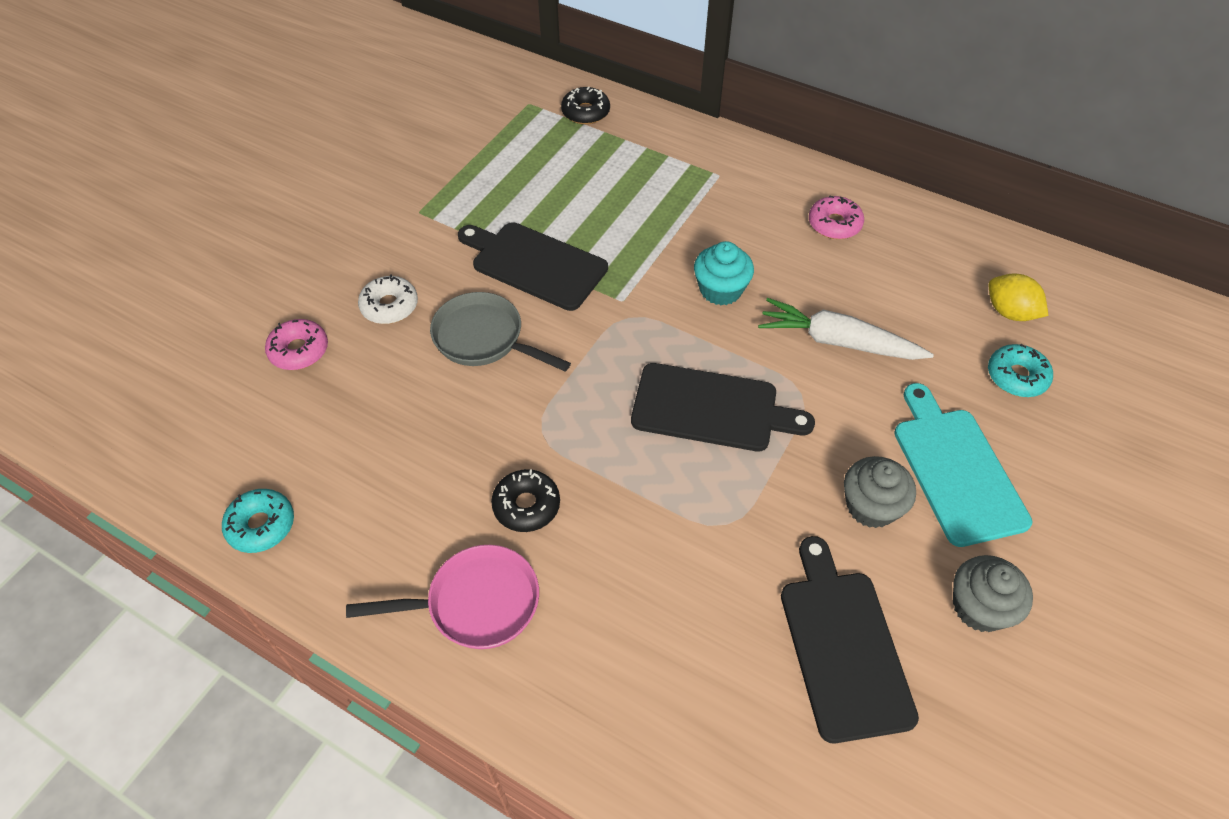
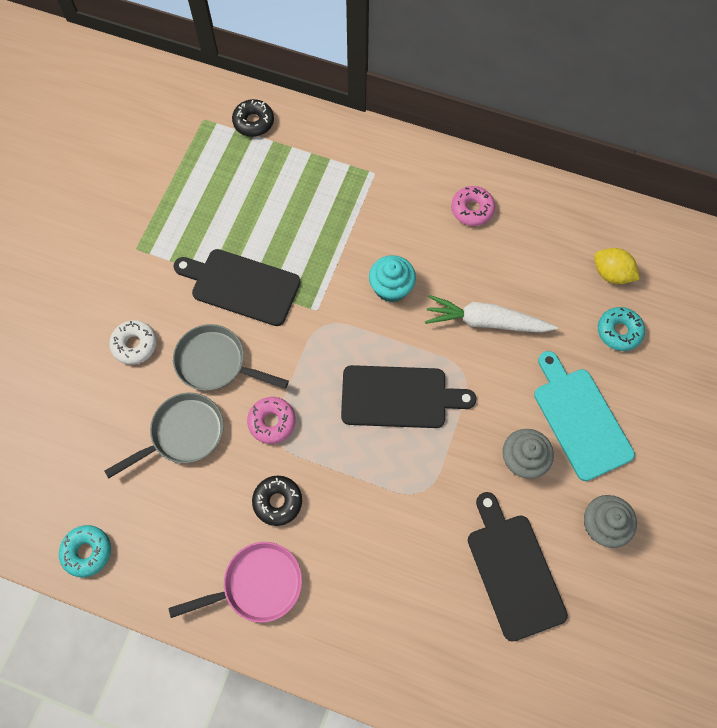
camera: 10 degrees left, 15 degrees up
pink donut [265,319,328,370] -> pink donut moved to [247,397,296,444]
none -> grey pan [104,393,224,478]

